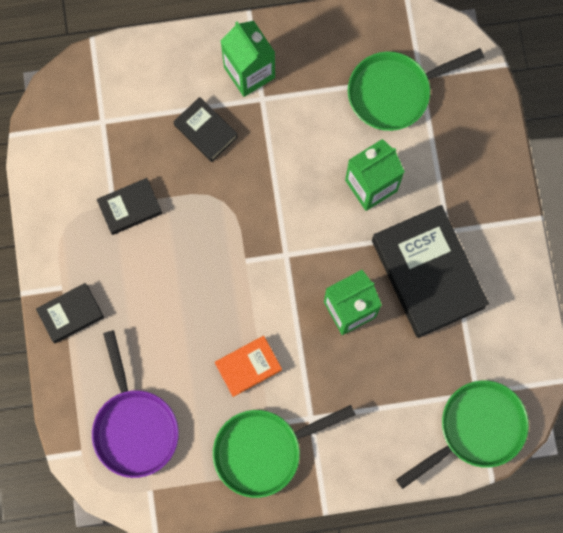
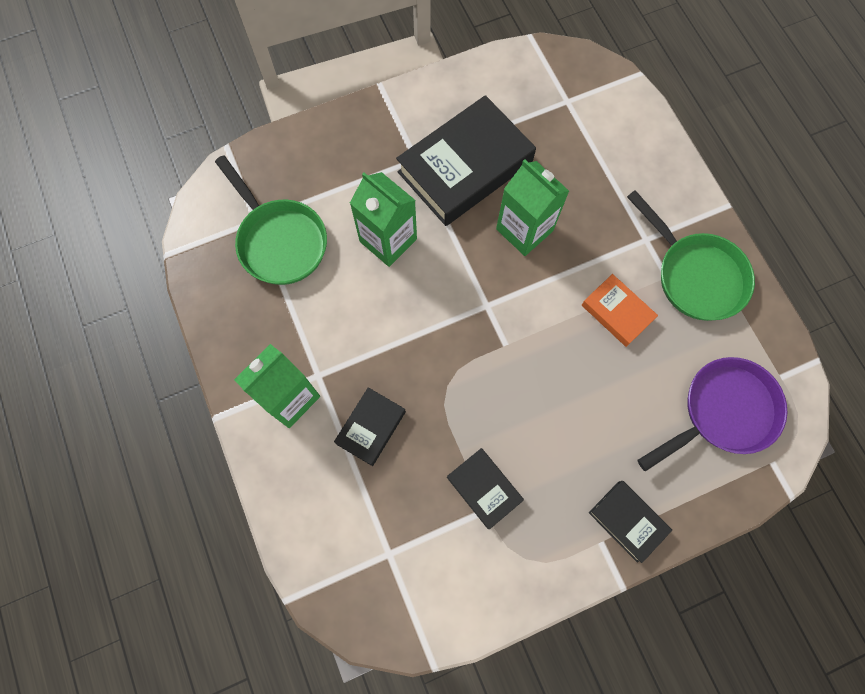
camera: 105 degrees left, 5 degrees down
green pan [396,380,529,489] -> none

